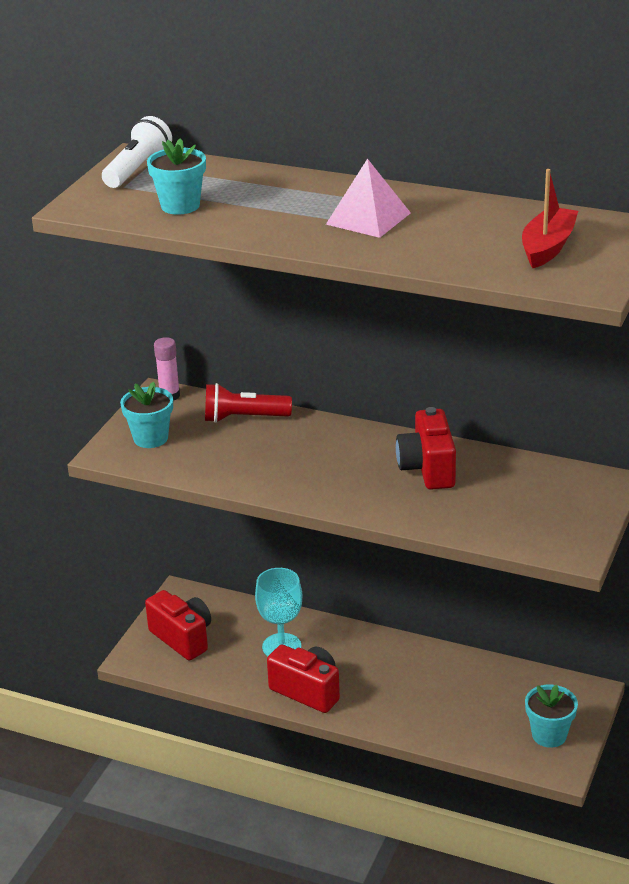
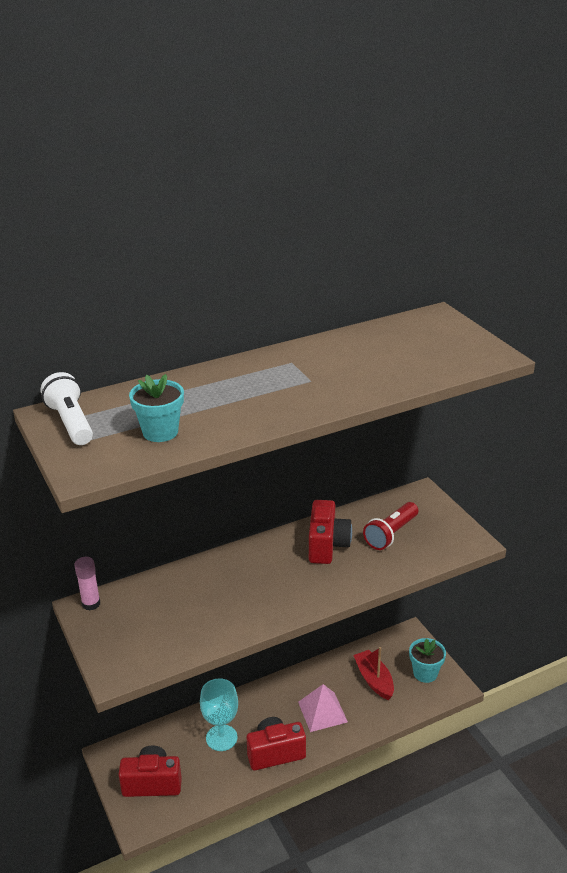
camera: 50 degrees left, 0 degrees up
turquoise flower pot [120,381,173,448] -> none
red flashlight [205,383,292,423] -> red flashlight moved to [363,502,418,550]
pink pyramid [326,159,411,238] -> pink pyramid moved to [298,684,348,732]
red camera [396,407,456,490] -> red camera turned 120 degrees counterclockwise [309,500,352,564]
red boat [522,169,578,268] -> red boat moved to [353,647,394,700]

